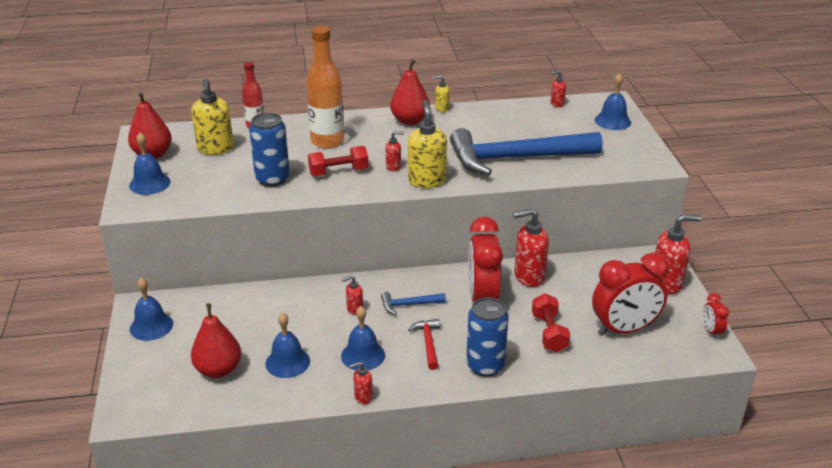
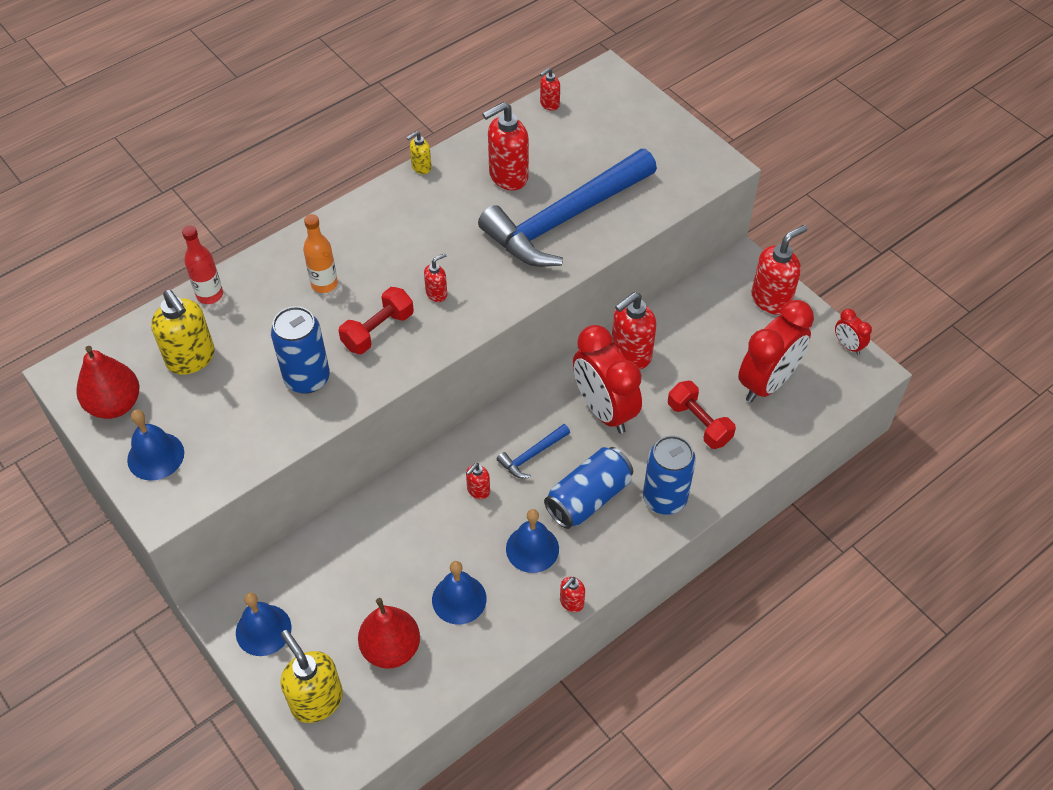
camera: 30 degrees left, 20 degrees up
orange bottle [306,26,344,149] -> orange bottle [303,214,338,293], size x0.58
red pear [390,59,430,125] -> none
yellow soap dispenser [408,100,447,188] -> yellow soap dispenser moved to [281,630,343,723]
red hammer [408,319,440,370] -> blue can [544,447,633,529]
blue bell [595,73,631,130] -> none
none -> red soap dispenser [482,102,529,190]

